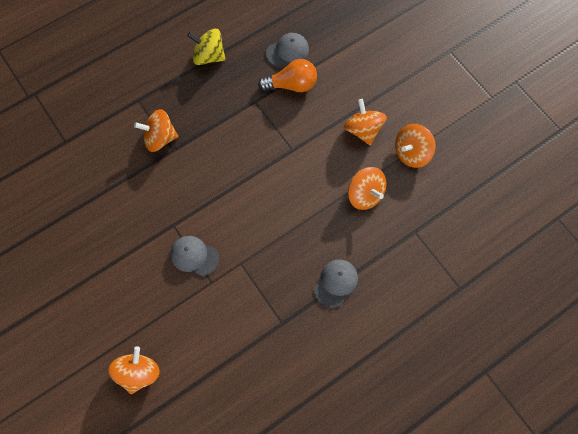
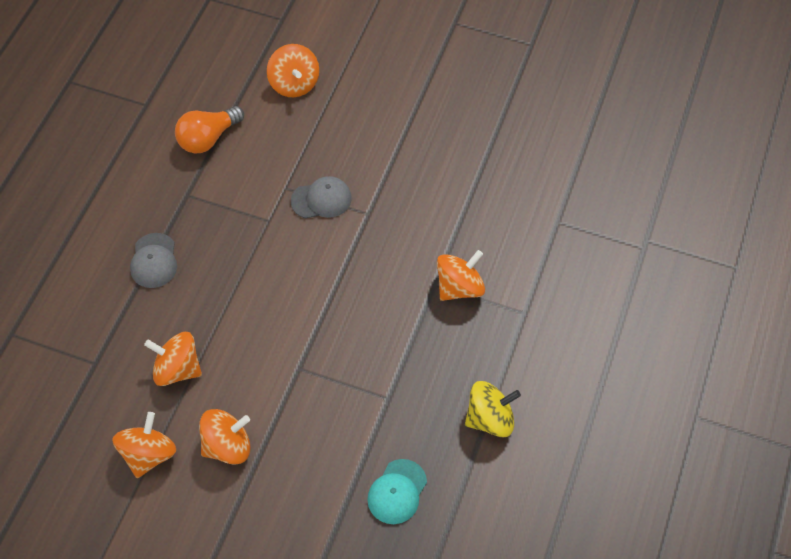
camera: 145 degrees right, 10 degrees down
orange light bulb [258,59,317,92] -> orange light bulb moved to [175,106,244,154]
grey cap [266,33,309,67] -> turquoise cap [367,459,427,524]
orange spinning top [344,99,387,145] -> orange spinning top turned 60 degrees counterclockwise [199,409,251,465]

